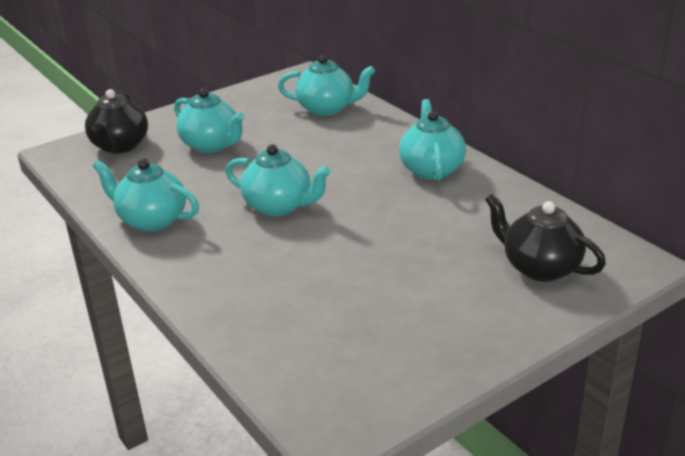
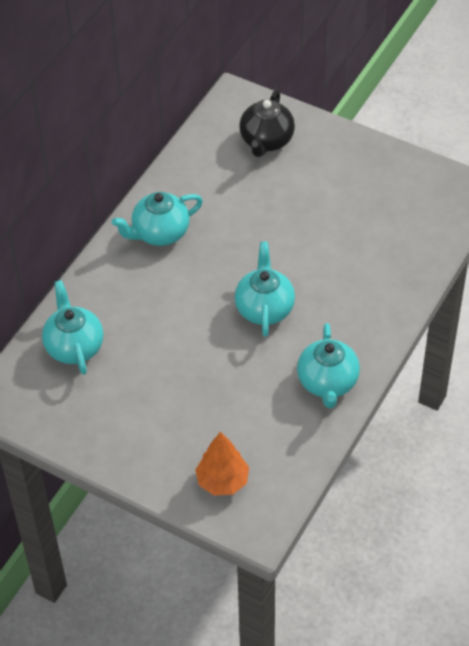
camera: 115 degrees left, 20 degrees up
black teapot [85,89,148,154] -> orange tree [195,432,249,496]
turquoise teapot [174,88,245,153] -> none

